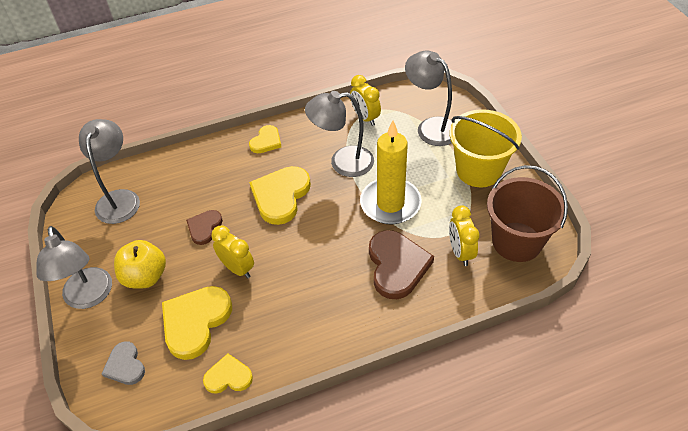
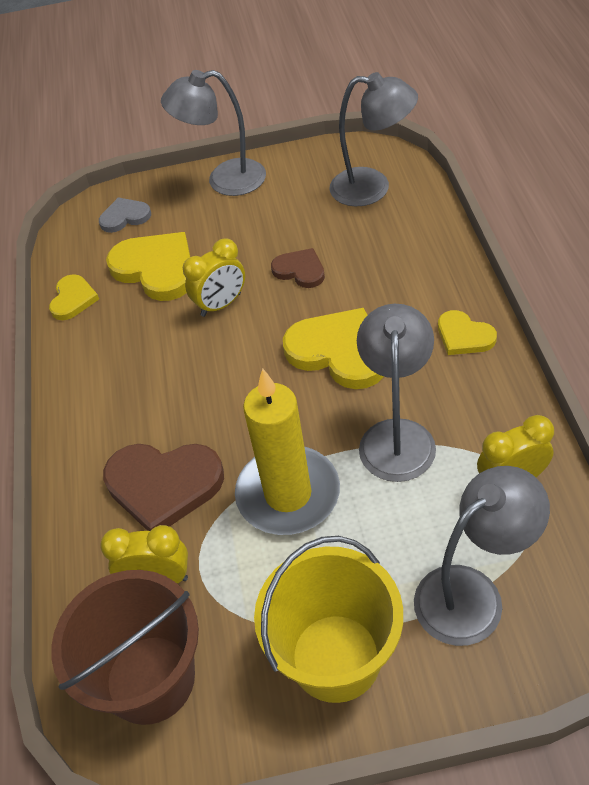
camera: 105 degrees right, 0 degrees up
yellow apple [114,240,166,289] -> none

